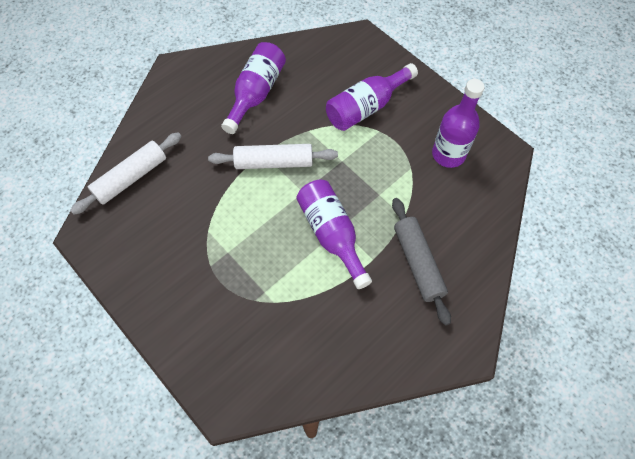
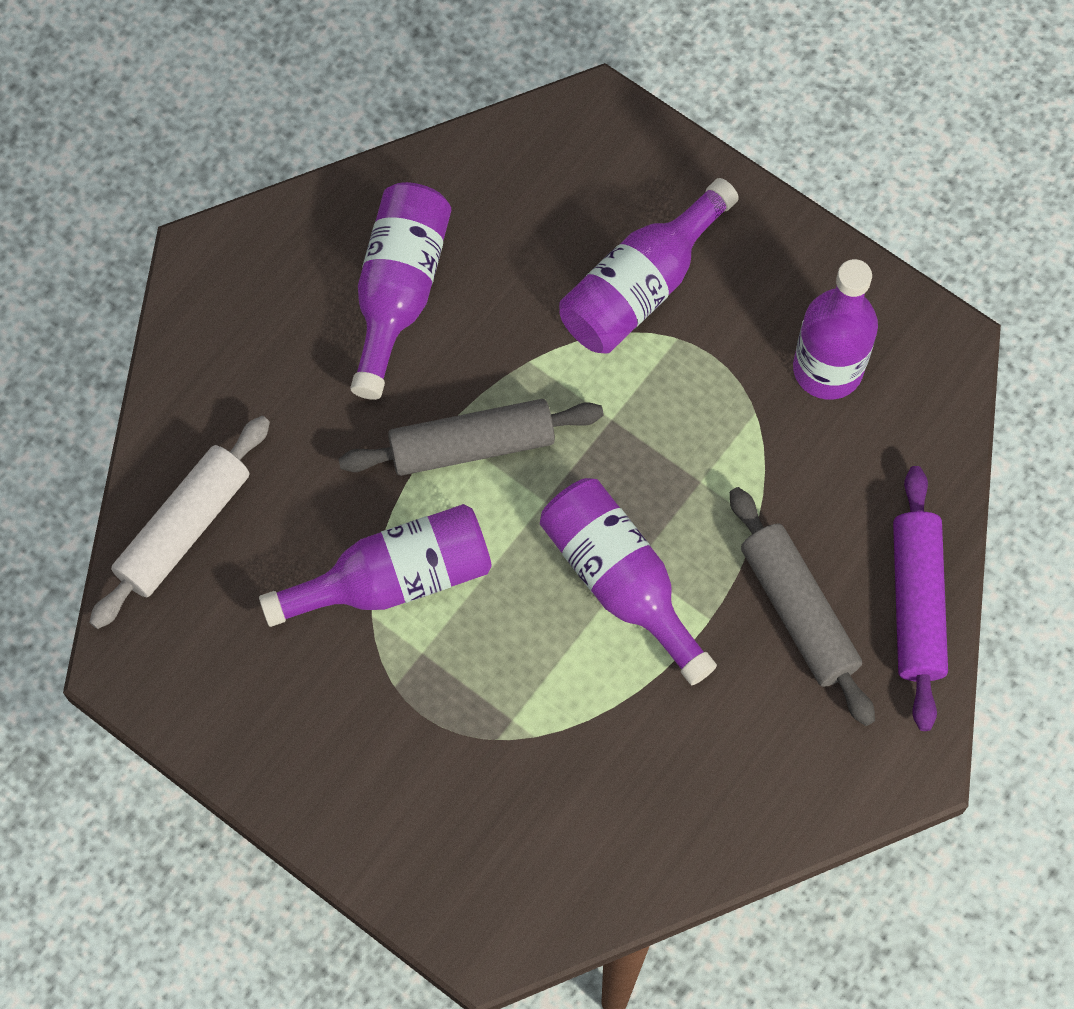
camera: 10 degrees left, 5 degrees up
white rolling pin [208,144,338,169] -> grey rolling pin [339,399,604,476]
none -> purple bottle [259,504,492,627]
none -> purple rolling pin [893,466,948,731]

